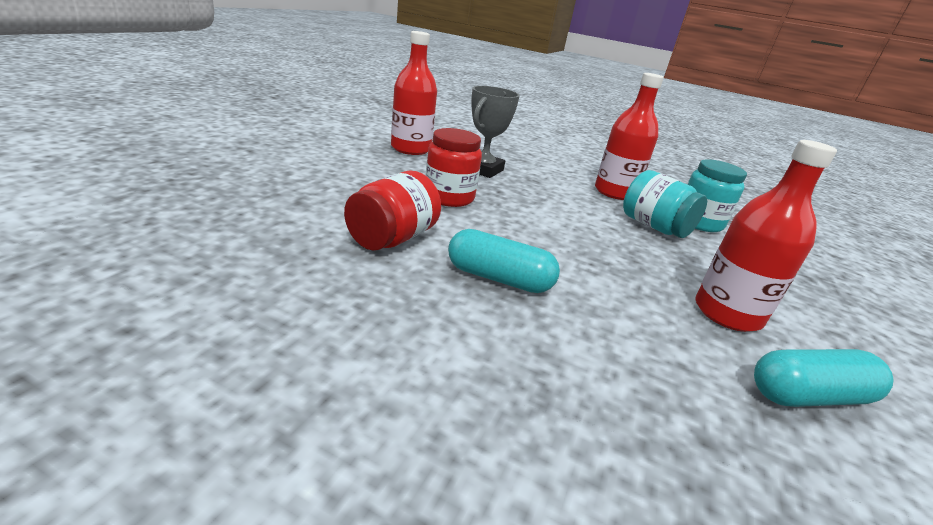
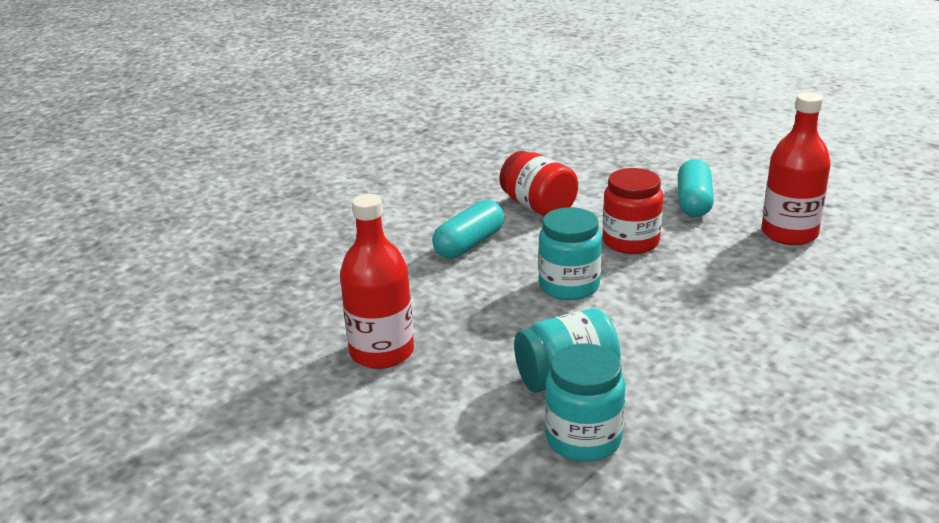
camera: 115 degrees right, 0 degrees up
grey trophy [471,86,520,178] -> none
red bottle [595,73,664,200] -> none
turquoise capsule [754,349,894,407] -> turquoise capsule moved to [678,159,714,217]
none -> turquoise jar [538,207,602,300]

